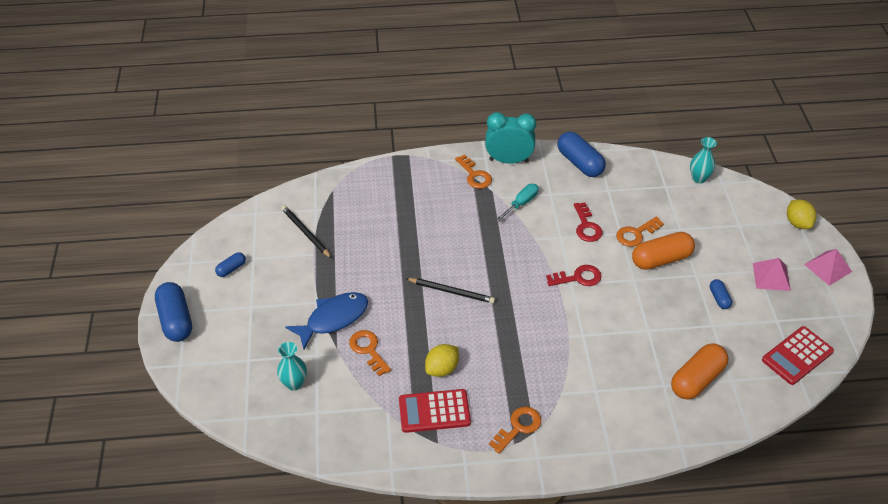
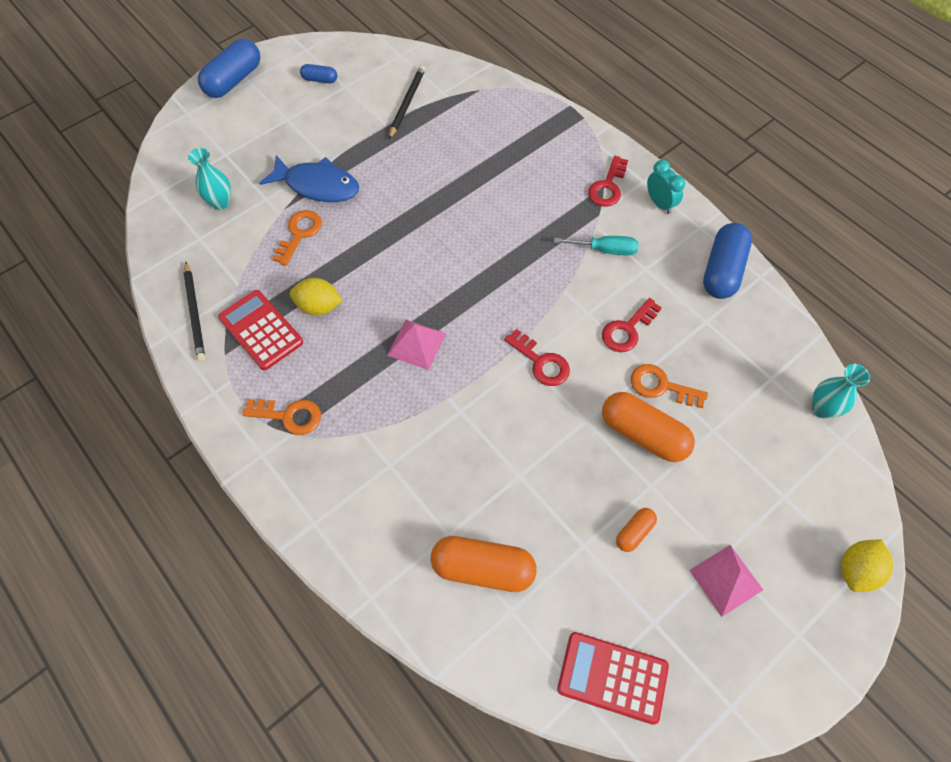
camera: 55 degrees right, 15 degrees up
black pencil [406,278,495,303] -> black pencil moved to [184,262,205,362]
orange key [455,155,492,189] -> red key [588,156,628,207]
turquoise clock [485,112,536,164] -> turquoise clock [647,160,685,214], size x0.60
blue capsule [710,279,732,309] -> orange capsule [616,508,657,552]
pink pyramid [804,249,852,286] -> pink pyramid moved to [387,319,446,370]

